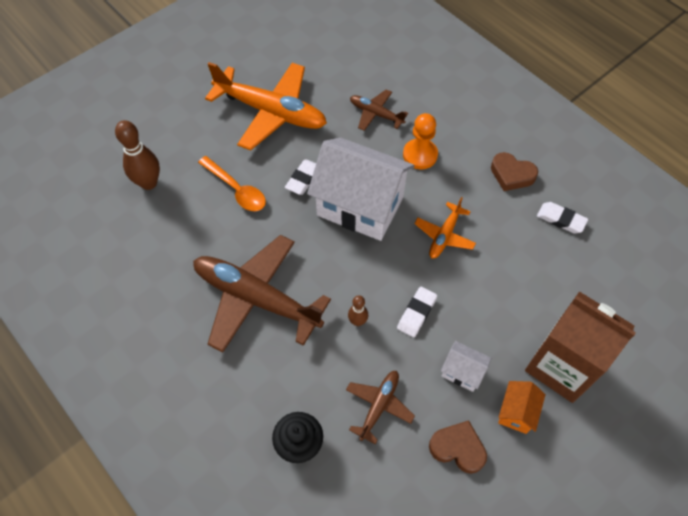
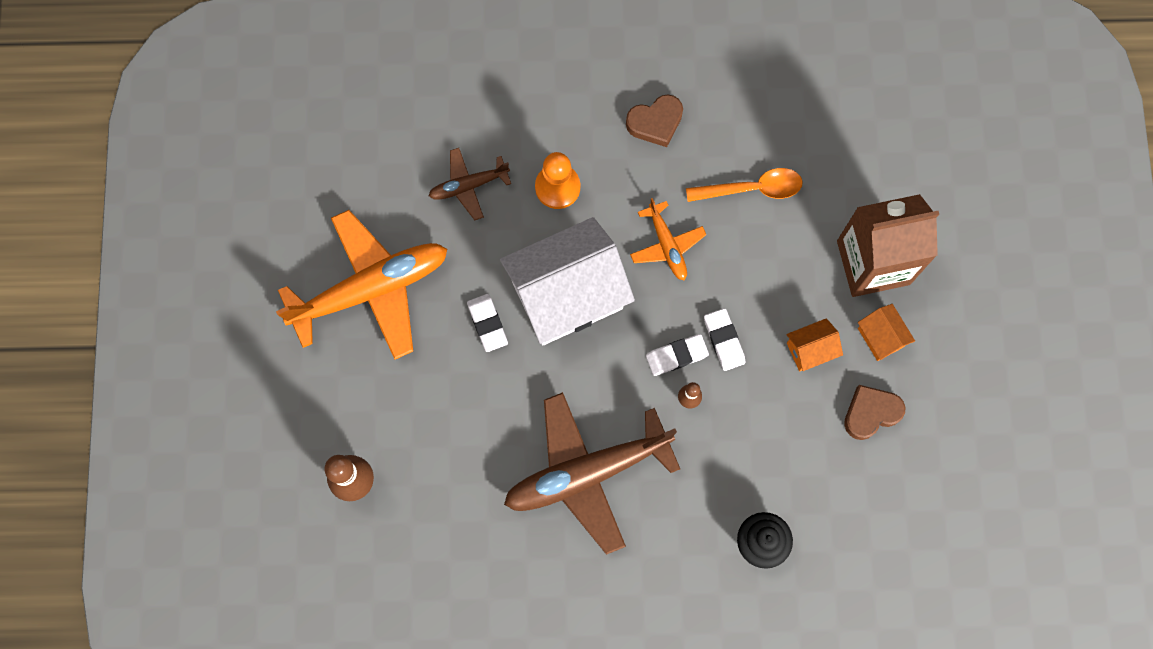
camera: 50 degrees left, 15 degrees up
orange spoon [198,156,266,211] -> orange spoon moved to [686,168,803,202]
brown plane [346,371,415,444] -> none
white house [441,341,491,392] -> orange house [786,318,843,371]
white eraser [537,202,588,234] -> white eraser moved to [646,334,709,376]

